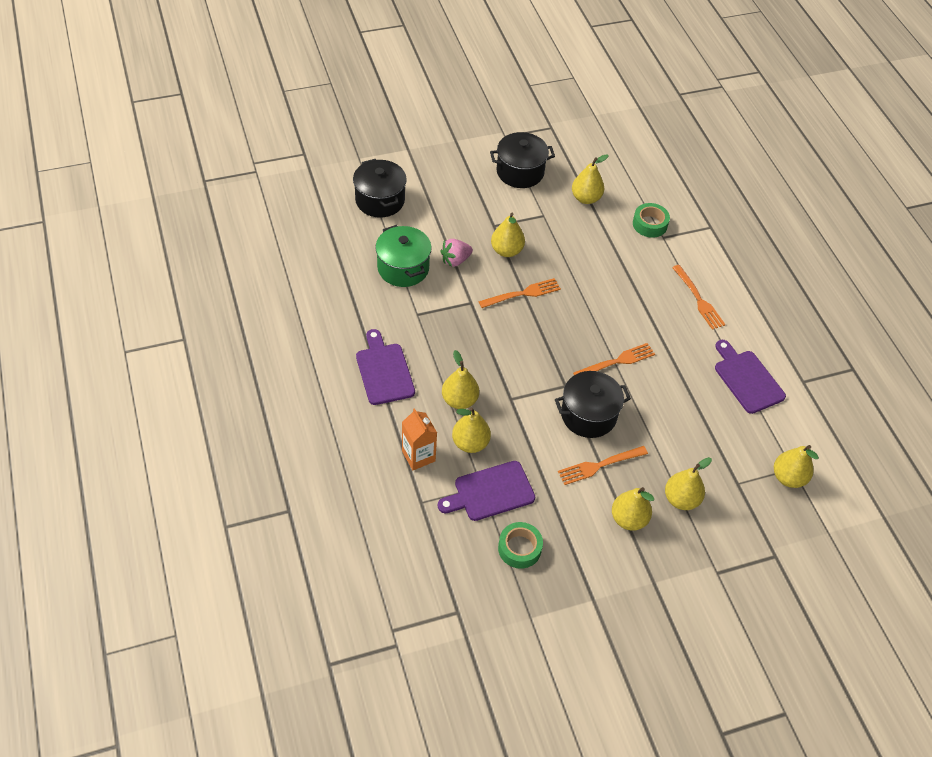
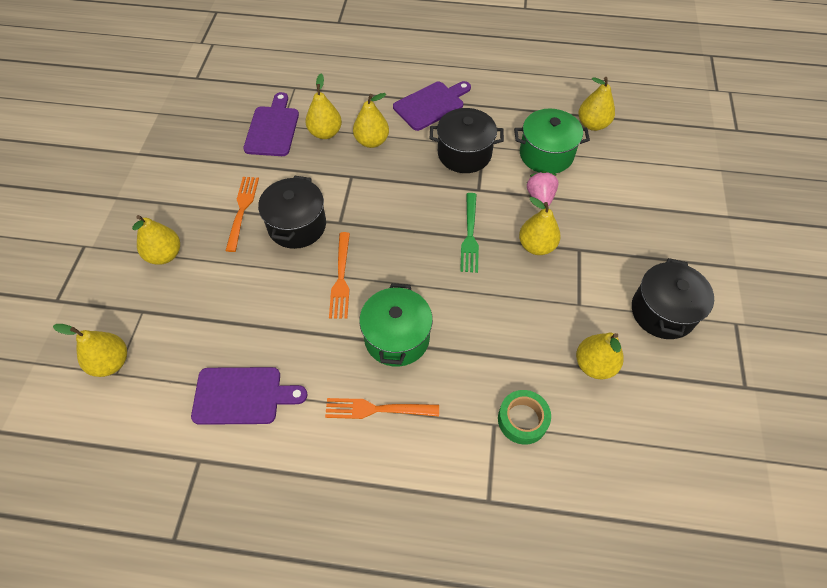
camera: 120 degrees right, 5 degrees up
black pot [353,159,407,218] -> black pot moved to [430,108,504,173]
purple cutting board [356,329,415,405] -> purple cutting board turned 45 degrees counterclockwise [393,81,471,131]
orange carton [402,408,437,470] -> none
orange fork [479,278,561,308] -> green fork [460,193,479,273]
green tape [498,522,543,569] -> none
yellow pear [612,487,654,531] -> yellow pear moved to [578,77,615,131]
none -> green pot [359,283,433,367]

